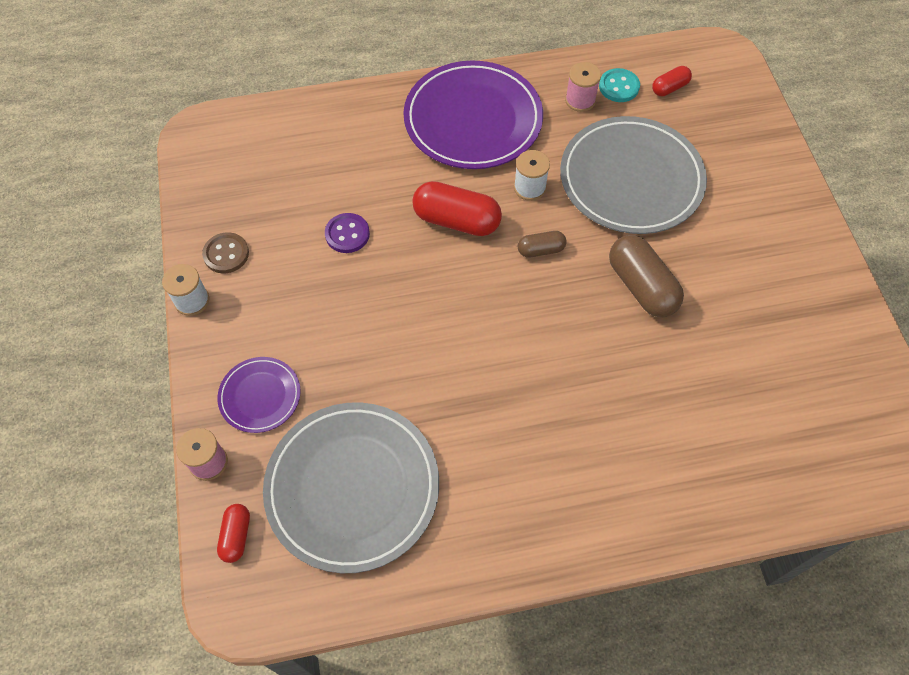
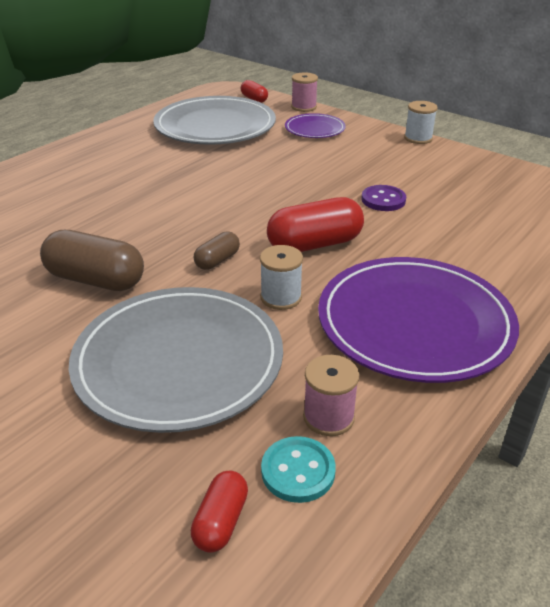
camera: 140 degrees right, 25 degrees down
brown button [202,232,249,273] -> none

